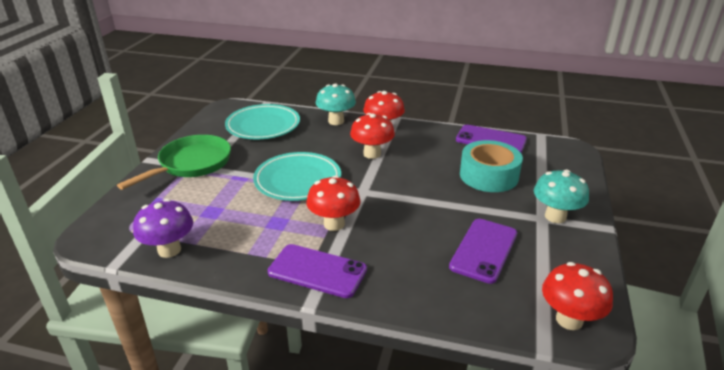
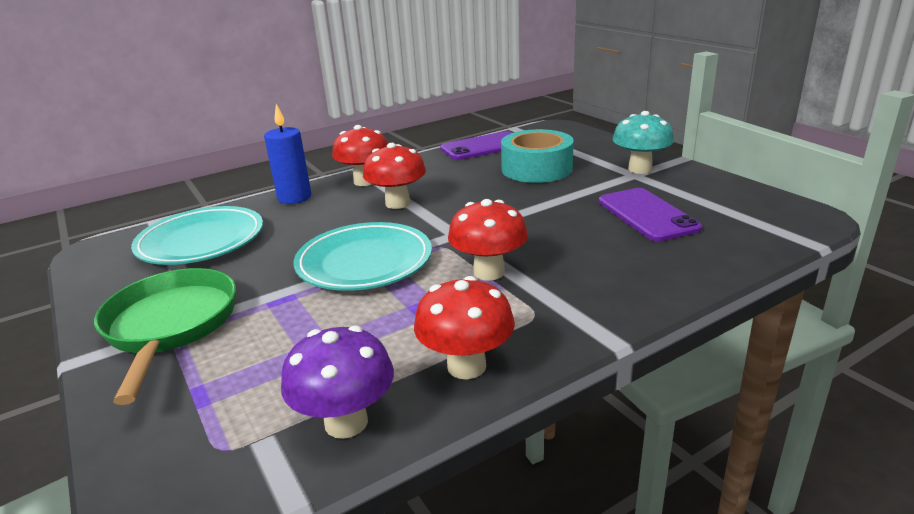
camera: 45 degrees left, 5 degrees down
purple phone [268,244,367,298] -> none
turquoise mushroom [316,84,356,125] -> blue candle [264,104,311,204]
red mushroom [542,262,613,330] -> red mushroom moved to [414,276,515,379]

